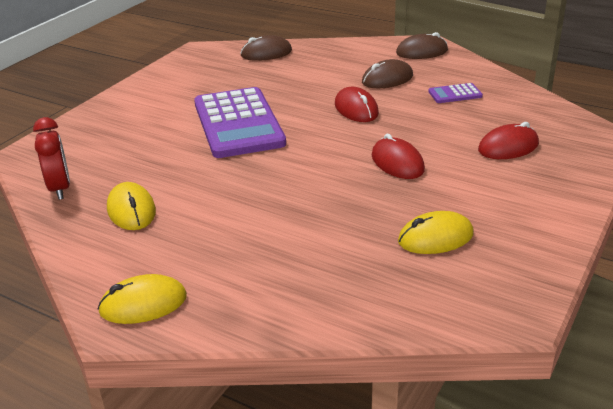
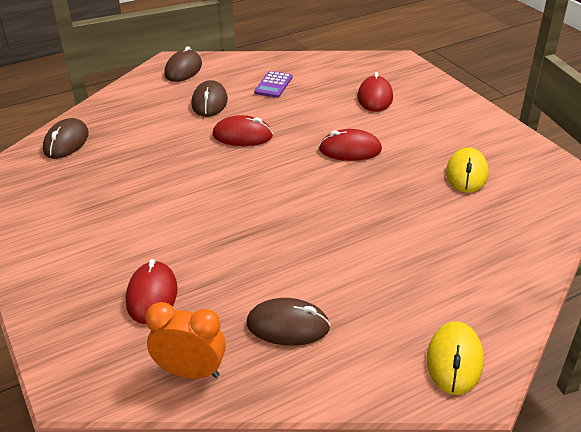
camera: 60 degrees left, 5 degrees up
red clock [33,117,70,200] -> orange clock [145,302,226,379]
yellow mouse [107,182,156,230] -> brown mouse [247,298,330,346]
purple calculator [194,87,286,158] -> none
none -> red mouse [126,259,178,324]

